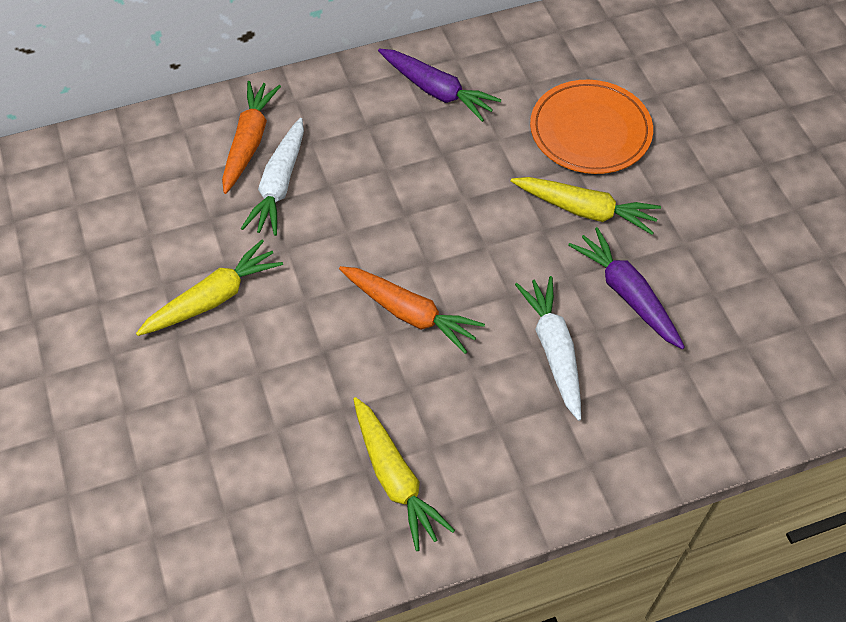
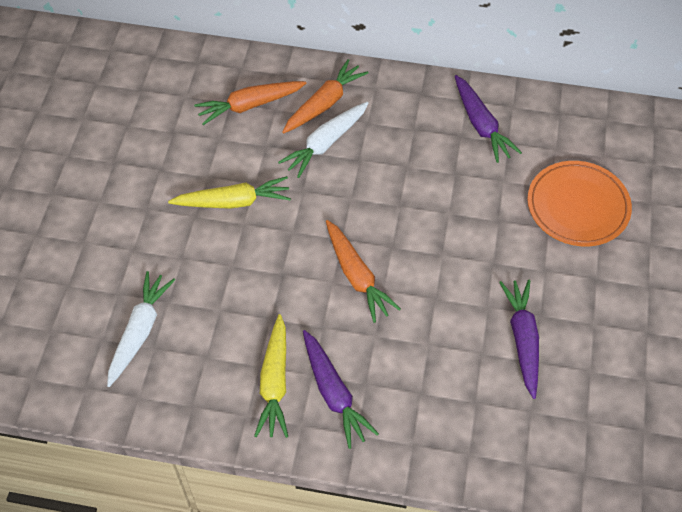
camera: 30 degrees right, 0 degrees up
yellow carrot [511,177,661,235] -> none
white carrot [515,276,581,421] -> white carrot moved to [107,271,175,387]
none -> orange carrot [194,81,306,125]
none -> purple carrot [303,330,379,449]

